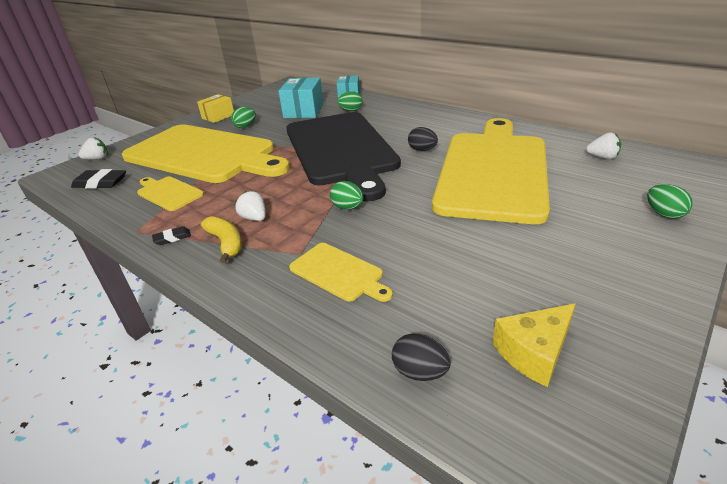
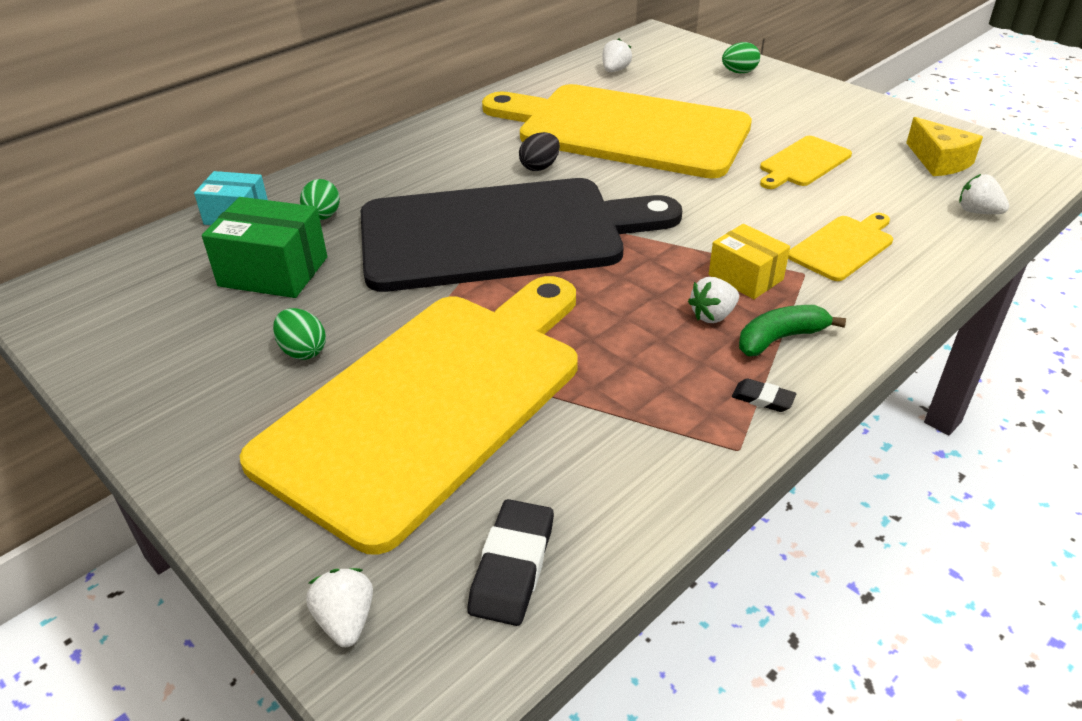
camera: 85 degrees left, 5 degrees up
yellow cutting board [137,176,204,211] -> yellow cutting board moved to [760,136,852,189]
black eraser [152,226,191,245] -> black eraser turned 45 degrees counterclockwise [732,378,796,412]
yellow box [197,94,234,123] -> yellow box moved to [709,224,790,299]
yellow banana [201,216,242,263] -> green banana [739,305,846,356]
turquoise box [278,77,323,118] -> green box [202,197,327,298]
green egg [330,181,364,210] -> none
black egg [392,334,451,381] -> white strawberry [959,174,1009,214]

